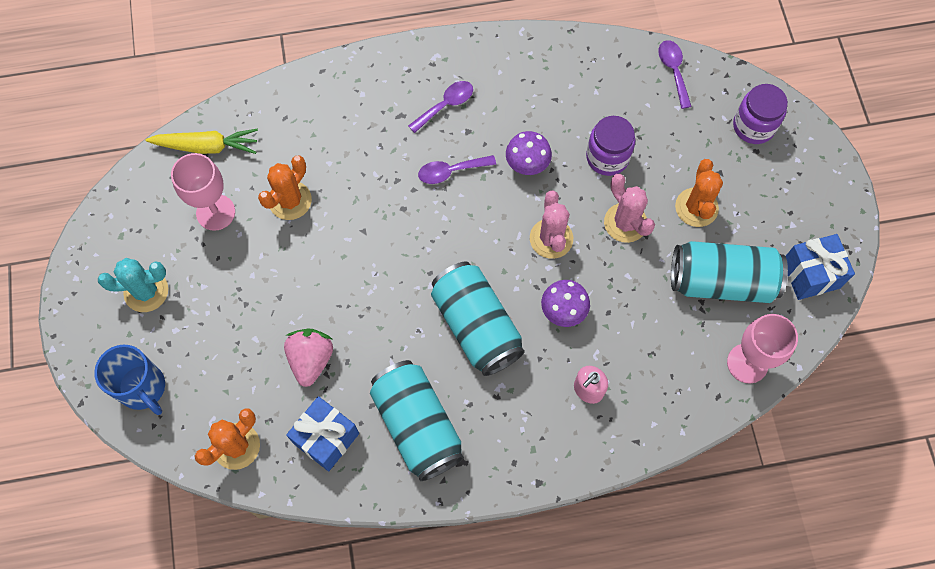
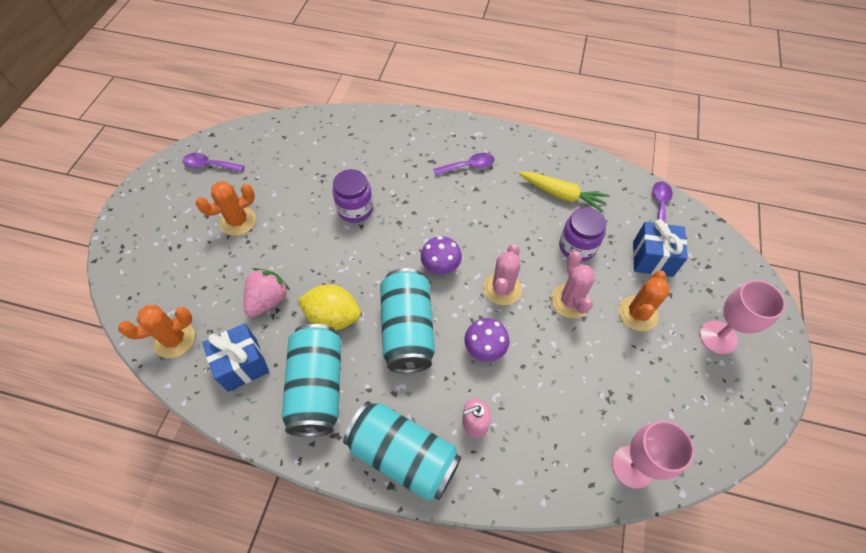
camera: 25 degrees right, 10 degrees down
blue mug [94,345,165,415] -> none
turquoise cactus [98,258,168,312] -> none
yellow carrot [146,128,258,154] -> yellow carrot moved to [519,172,609,213]
pink goblet [171,153,235,231] -> pink goblet moved to [700,280,785,354]
orange cactus [258,156,312,220] -> orange cactus moved to [196,181,256,236]
purple spoon [418,155,496,184] -> purple spoon moved to [182,153,244,172]
purple mushroom [506,131,552,175] -> purple mushroom moved to [421,236,462,274]
turquoise can [671,241,788,303] -> turquoise can moved to [343,401,461,501]
purple jar [733,84,788,144] -> purple jar moved to [332,169,373,223]
blue gift [786,234,855,300] -> blue gift moved to [633,219,688,277]
none -> yellow lemon [298,284,361,331]

